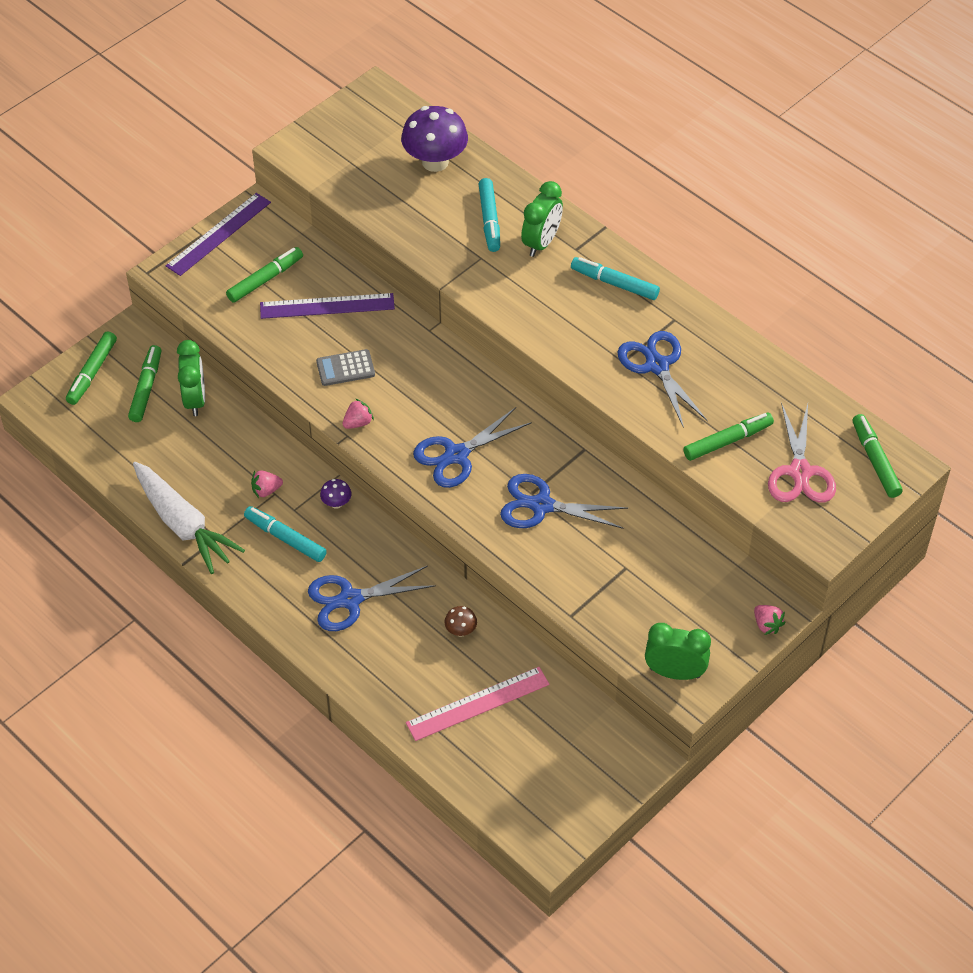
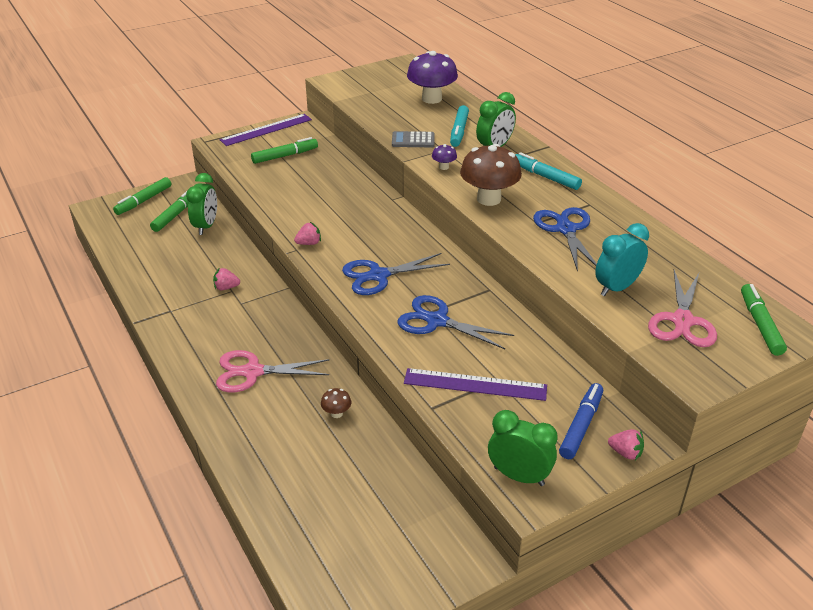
camera: 15 degrees right, 15 degrees down
white carrot [133,462,245,574] -> none
turquoise marker [244,506,327,562] -> none
purple ruler [260,293,395,319] -> purple ruler moved to [404,368,547,401]
blue scissors [308,566,436,631] -> pink scissors [216,350,330,393]
grey calculator [316,349,375,386] -> grey calculator moved to [392,131,435,147]
purple mushroom [320,479,351,509] -> purple mushroom moved to [432,144,457,170]
pink ruler [406,667,550,741] -> none
green marker [683,412,774,461] -> turquoise clock [595,223,649,296]
pink strawberry [754,605,786,635] -> pink strawberry turned 45 degrees counterclockwise [608,429,644,460]
none -> brown mushroom [460,144,522,206]
none -> blue marker [559,383,603,459]

